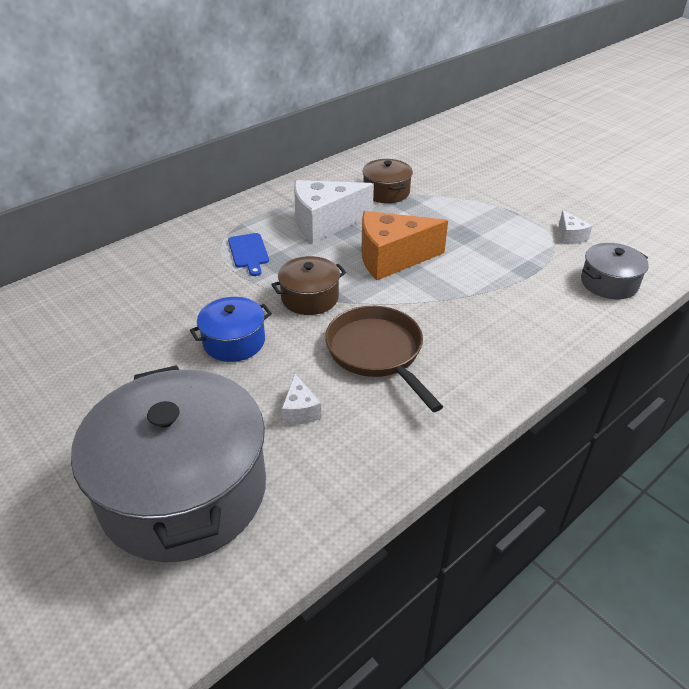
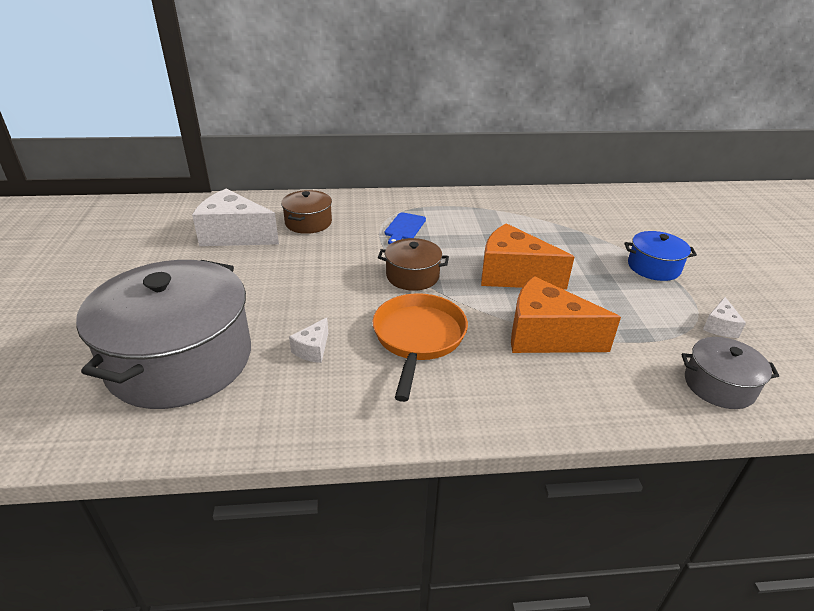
camera: 35 degrees right, 5 degrees down
blue pot [190,297,272,362] -> blue pot moved to [624,231,697,281]
white cheese [294,180,374,243] -> white cheese moved to [192,189,279,246]
brown pan [325,306,443,412] -> orange pan [373,293,468,402]
brown pot [362,159,413,203] -> brown pot moved to [281,190,332,234]
none -> orange cheese [511,276,621,353]

